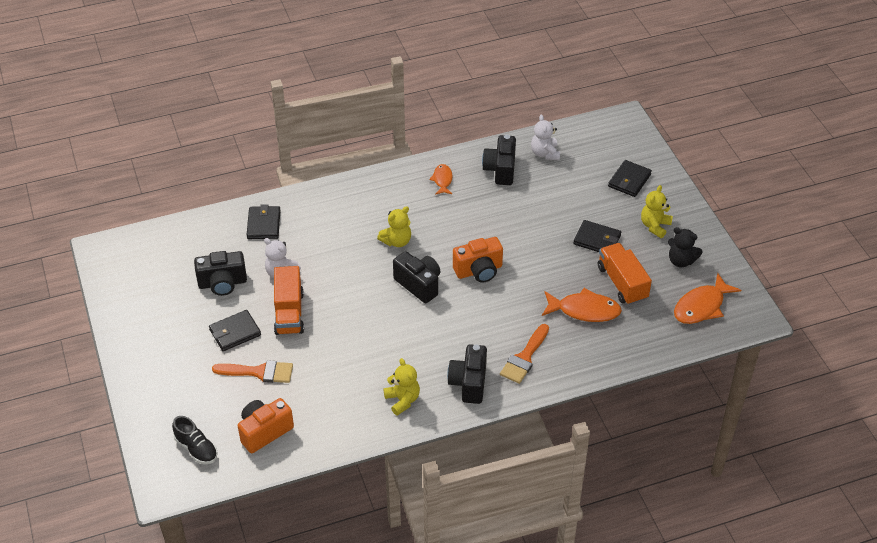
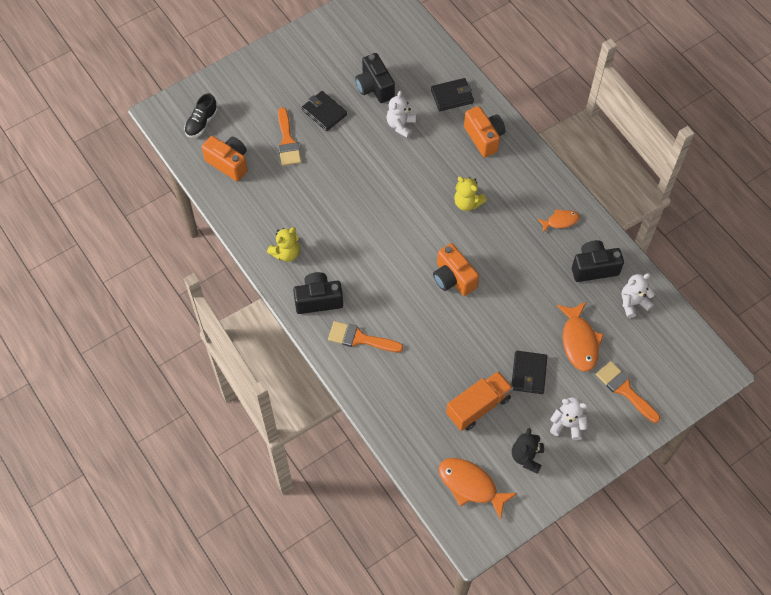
camera: 75 degrees right, 15 degrees up
orange truck [274,266,304,335] -> none
black camera [393,251,441,303] -> none
orange fish [542,288,622,322] -> orange fish moved to [557,301,604,372]
black wallet [608,160,652,197] -> orange brush [596,361,660,423]
yellow teddy bear [641,185,673,238] -> white teddy bear [550,397,588,440]
none -> orange camera [464,106,505,157]

